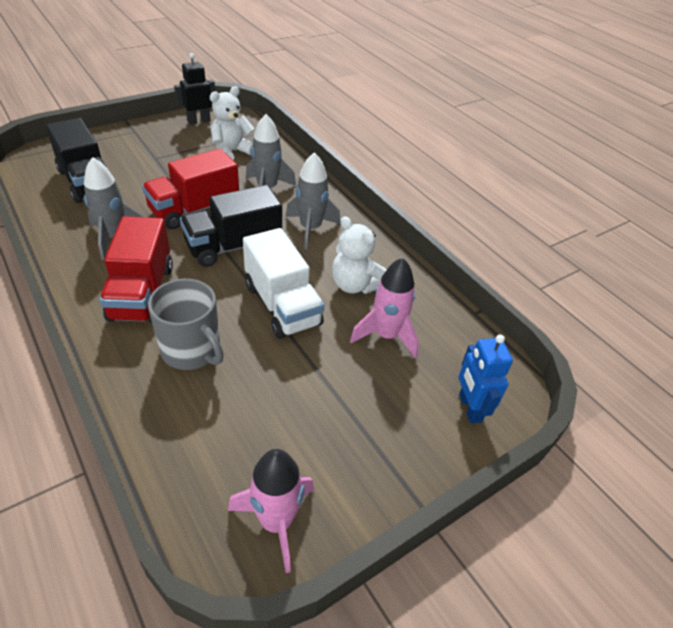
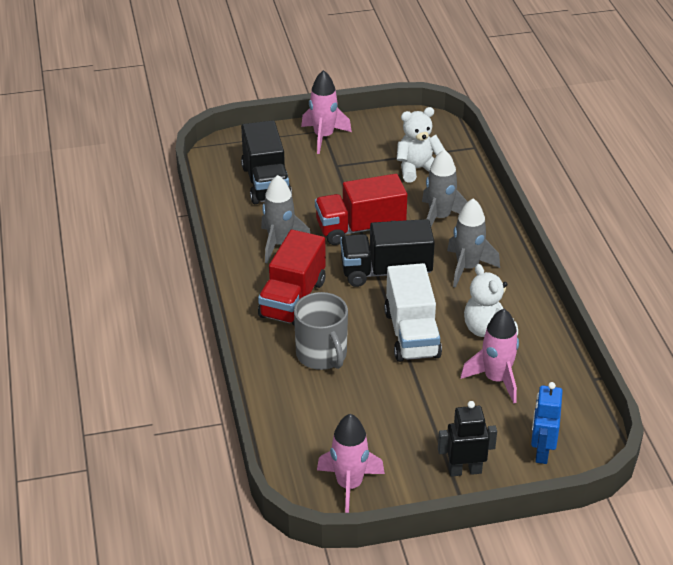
camera: 25 degrees right, 5 degrees down
black robot [174,53,215,125] -> black robot moved to [438,401,497,477]
none -> pink rocket [301,70,352,154]

